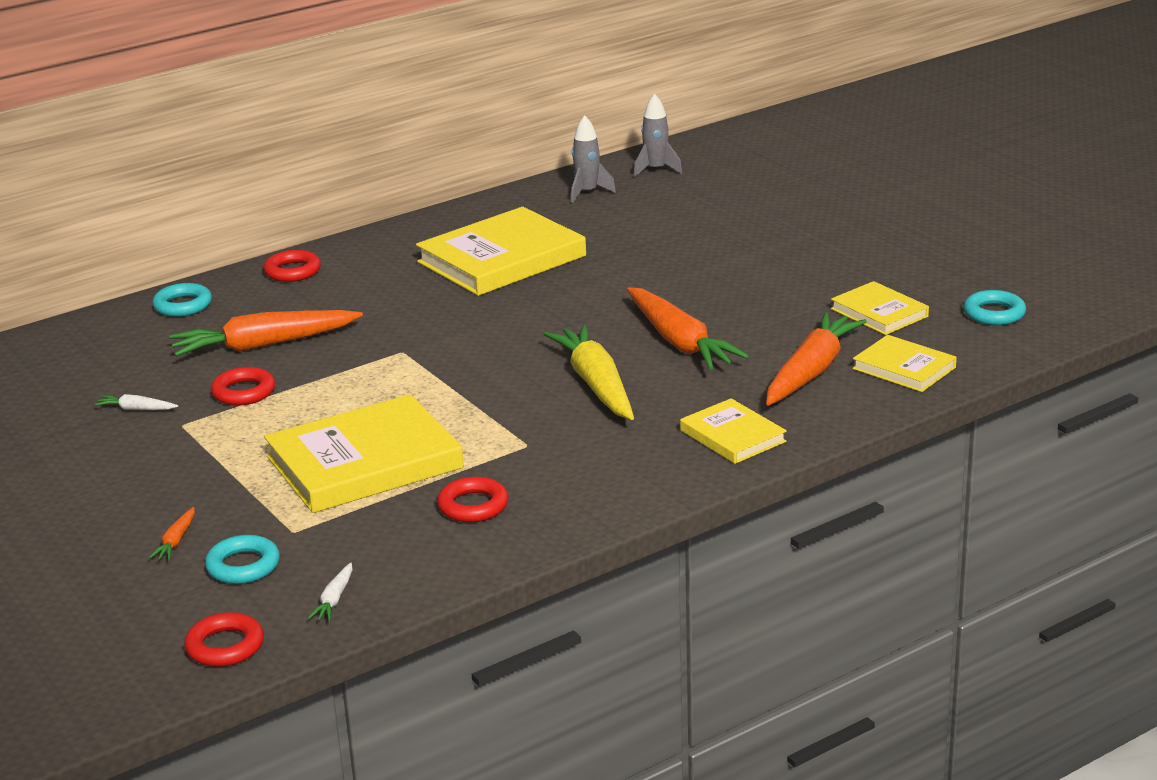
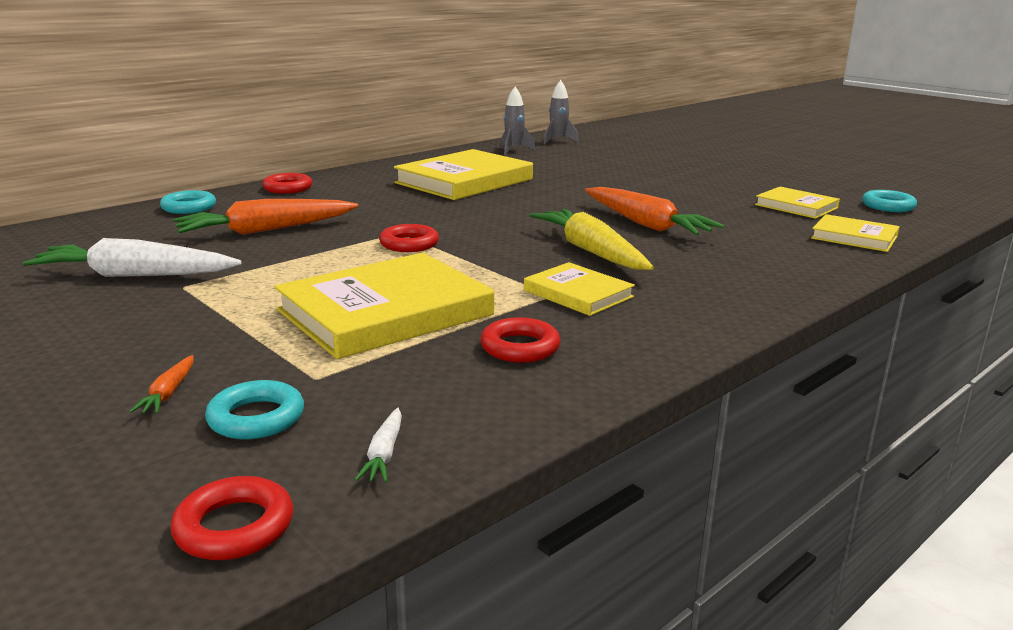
camera: 10 degrees left, 5 degrees down
white carrot [95,394,178,410] -> white carrot [23,238,242,277], size x2.38
red ring [211,367,275,405] -> red ring moved to [379,224,439,252]
yellow book [680,398,787,464] -> yellow book moved to [524,262,635,316]
orange carrot [766,312,867,406] -> none

